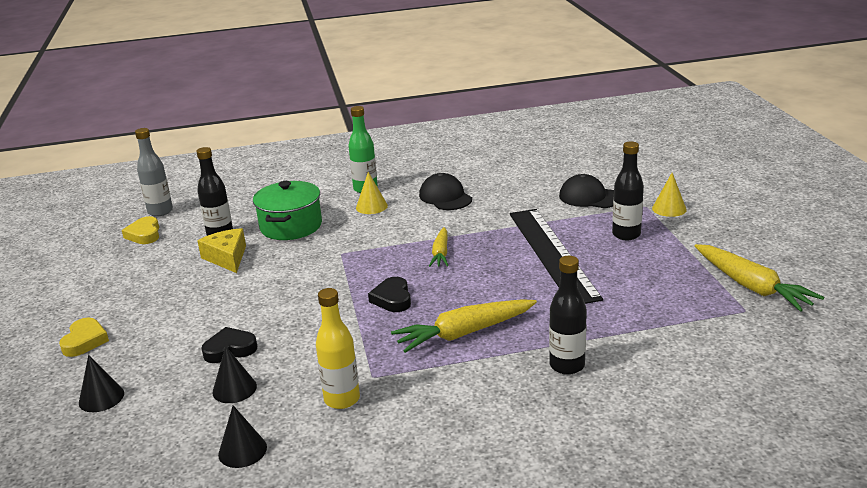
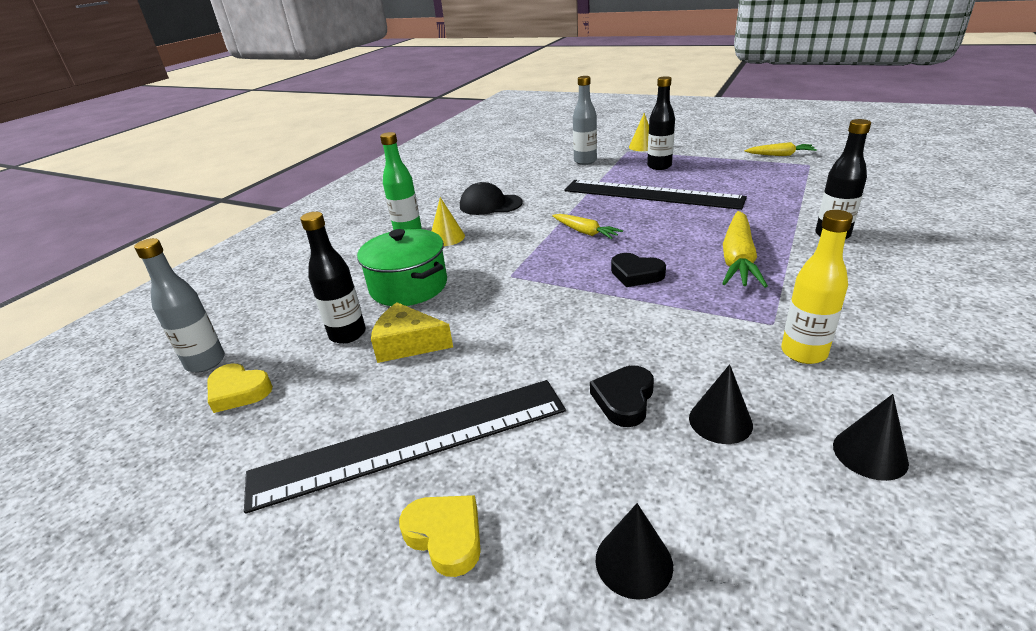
camera: 50 degrees left, 5 degrees up
black cap [559,174,614,208] -> grey bottle [573,76,597,165]
yellow carrot [695,244,824,312] -> yellow carrot [745,142,817,156], size x0.59
none -> black ruler [244,380,566,514]

